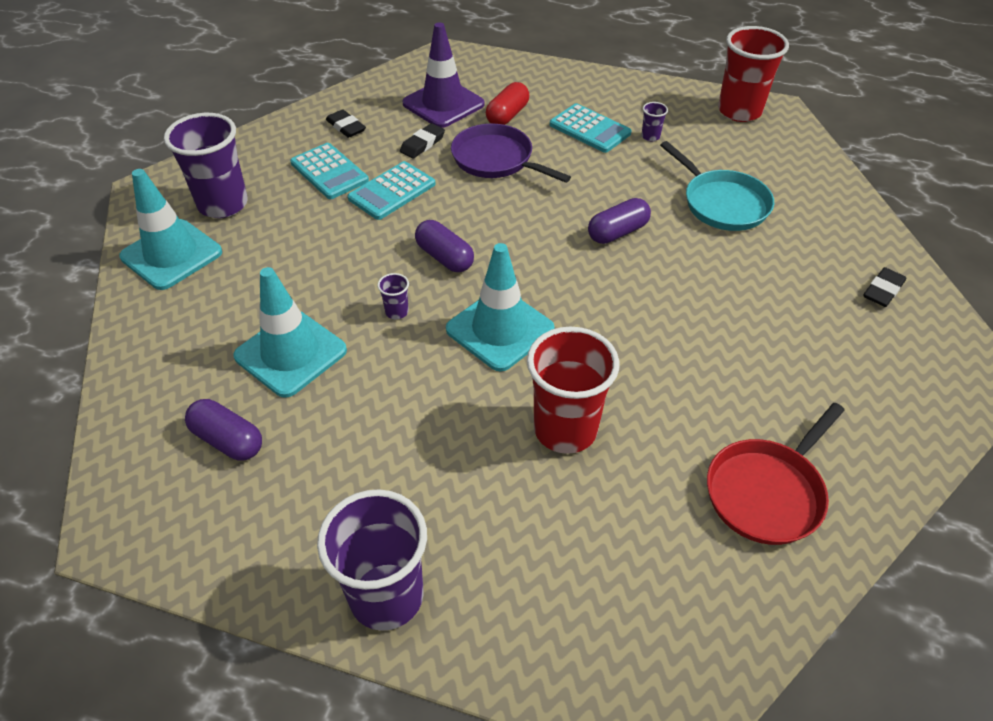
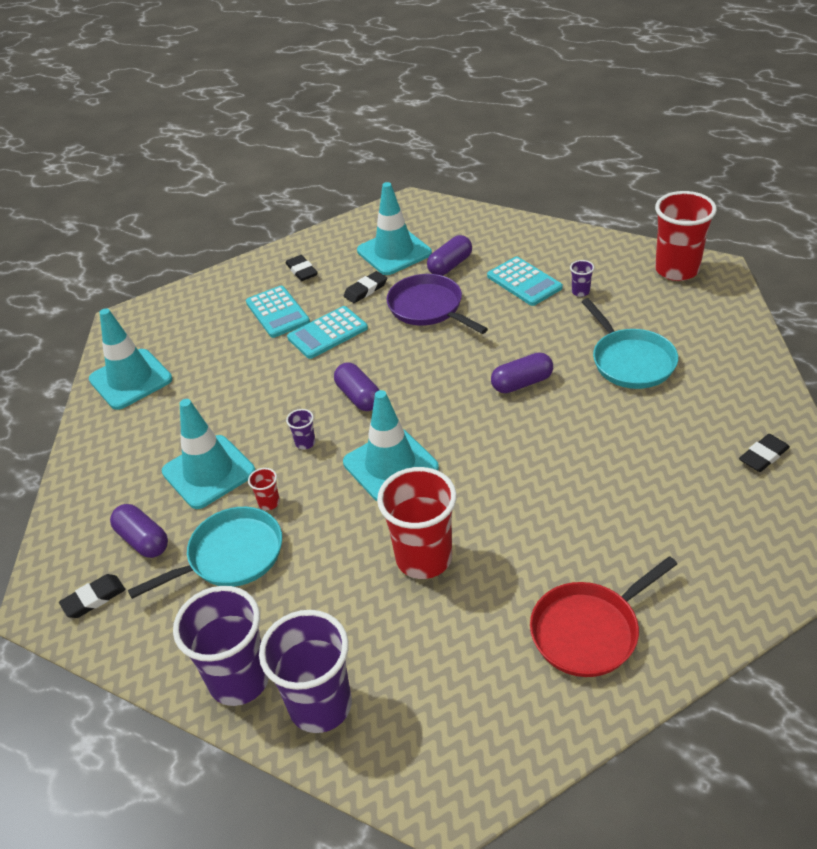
camera: 15 degrees right, 5 degrees down
purple cup [164,113,248,218] -> purple cup moved to [259,610,352,733]
purple traffic cone [402,22,485,128] -> turquoise traffic cone [357,182,432,275]
red capsule [486,82,529,125] -> purple capsule [427,235,472,276]
none -> black eraser [59,574,125,618]
none -> turquoise pan [128,507,282,599]
none -> red cup [248,468,280,510]

